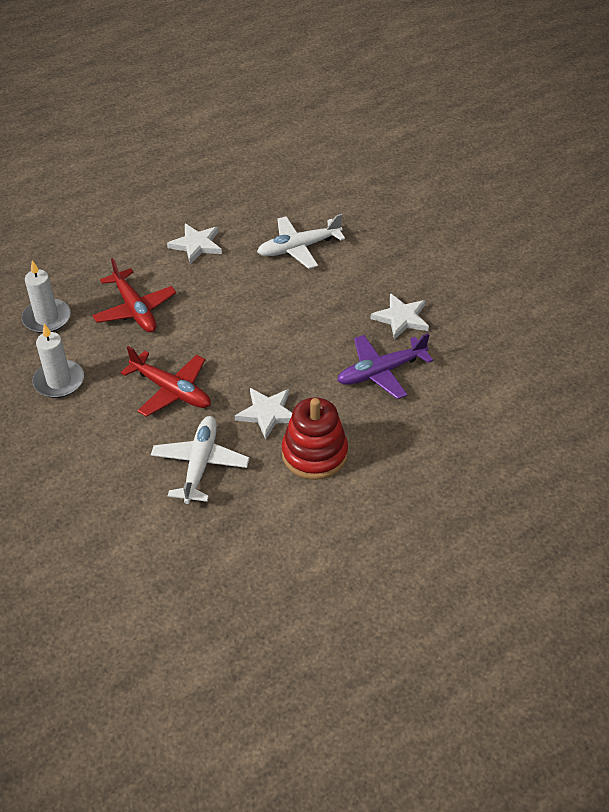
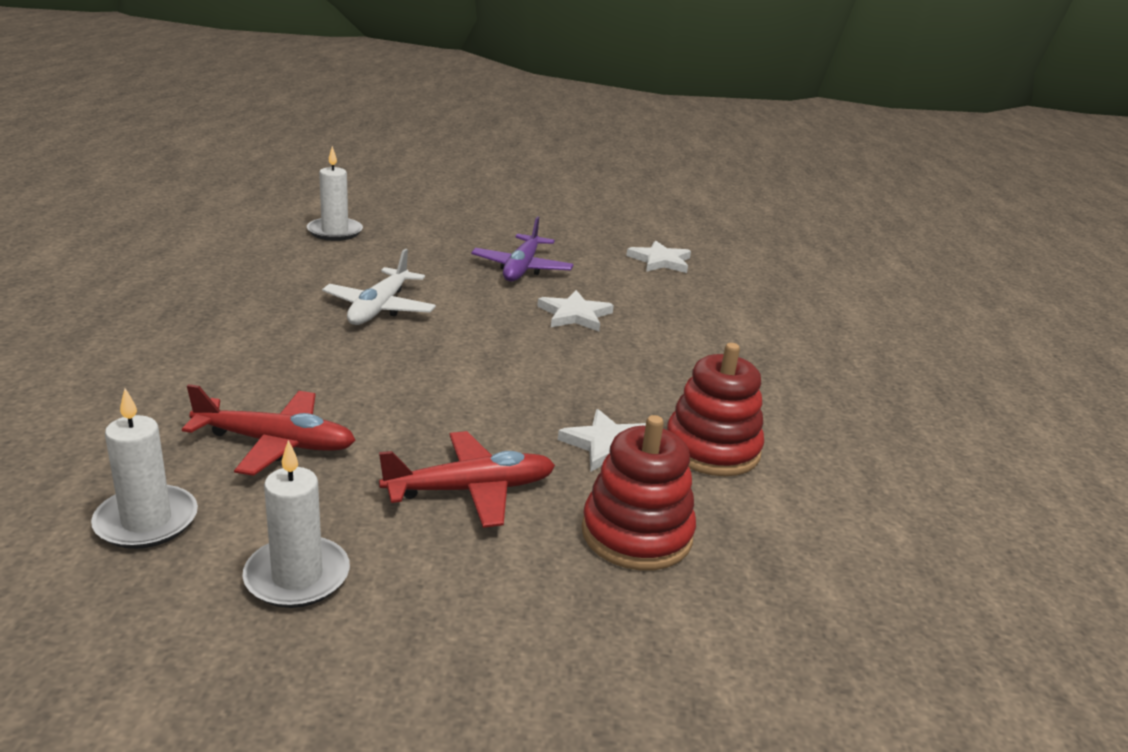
camera: 55 degrees left, 20 degrees down
white plane [151,416,249,504] -> red stacking toy [581,415,696,570]
white star [167,224,222,264] -> white star moved to [626,240,691,273]
purple plane [337,333,433,399] -> purple plane moved to [471,216,574,282]
none -> white candle [307,146,363,241]

